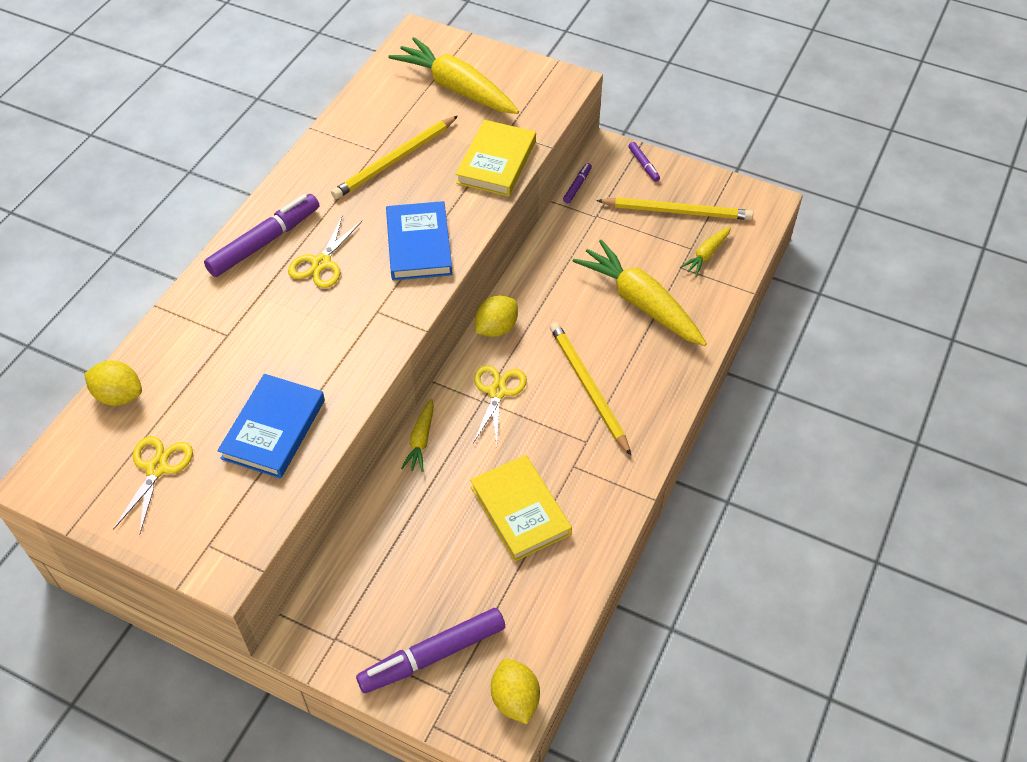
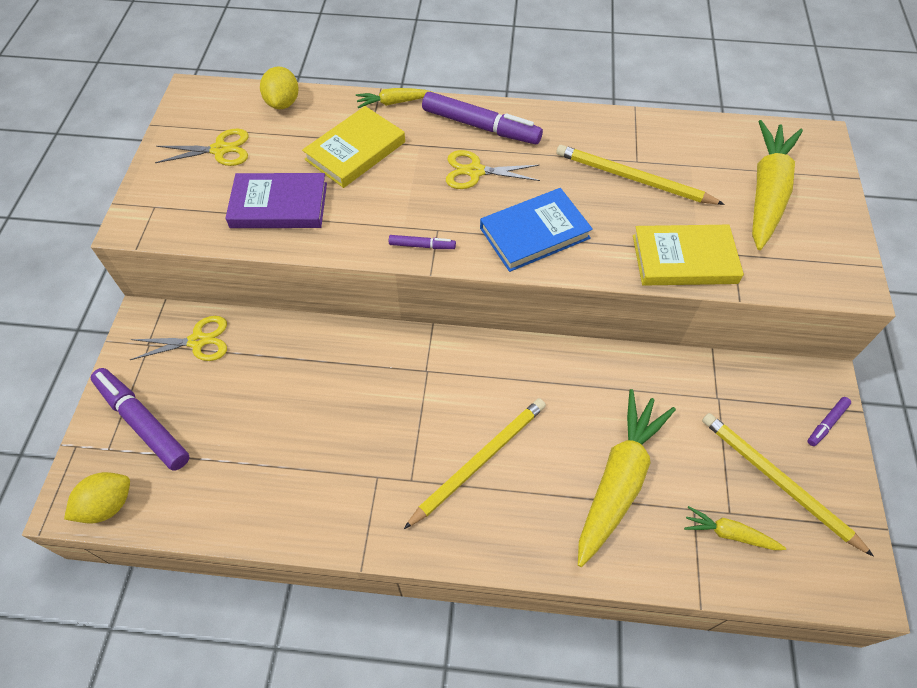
camera: 70 degrees right, 5 degrees up
blue book [217,374,325,479] -> purple book [225,173,327,228]
yellow carrot [401,399,434,472] -> yellow carrot moved to [356,88,434,108]
yellow book [470,455,572,562] -> yellow book moved to [302,106,405,188]
yellow scissors [473,365,527,445] -> yellow scissors moved to [130,316,227,361]
yellow lemon [475,296,518,337] -> none
purple marker [563,163,592,203] -> purple marker moved to [389,235,456,249]
yellow pencil [596,197,753,220] -> yellow pencil turned 150 degrees clockwise [702,413,874,557]

